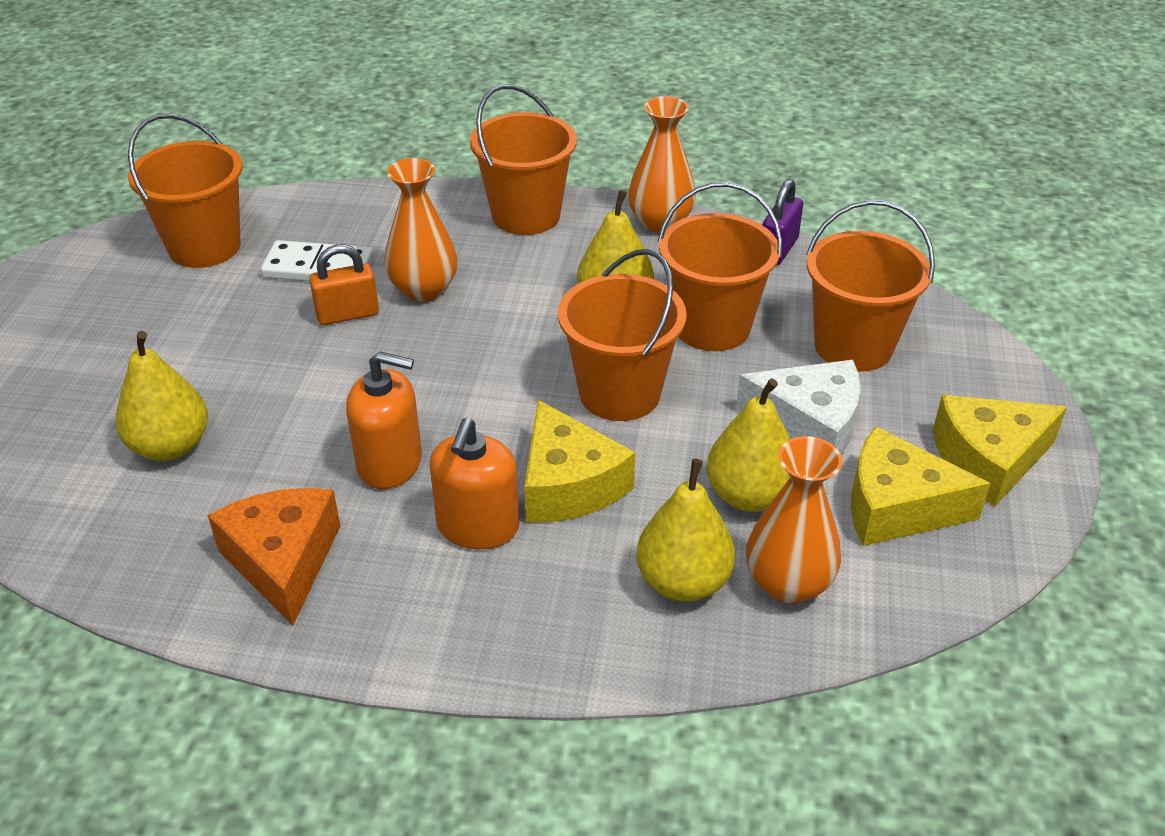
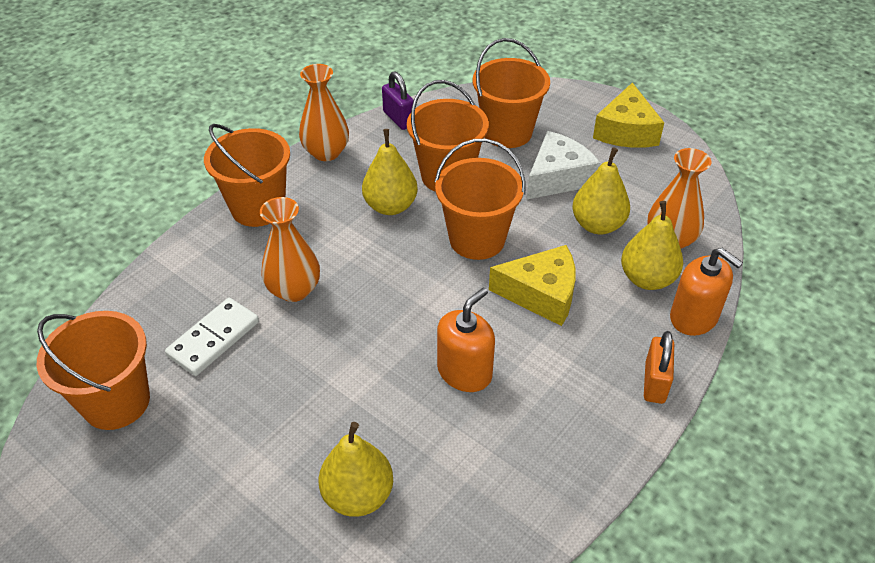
camera: 60 degrees left, 5 degrees up
orange cheese [208,488,341,626] -> none
orange padlock [309,244,379,325] -> orange padlock moved to [644,331,674,404]
orange soap dispenser [429,418,519,549] -> orange soap dispenser moved to [670,248,743,336]
yellow cheese [851,426,991,546] -> none

